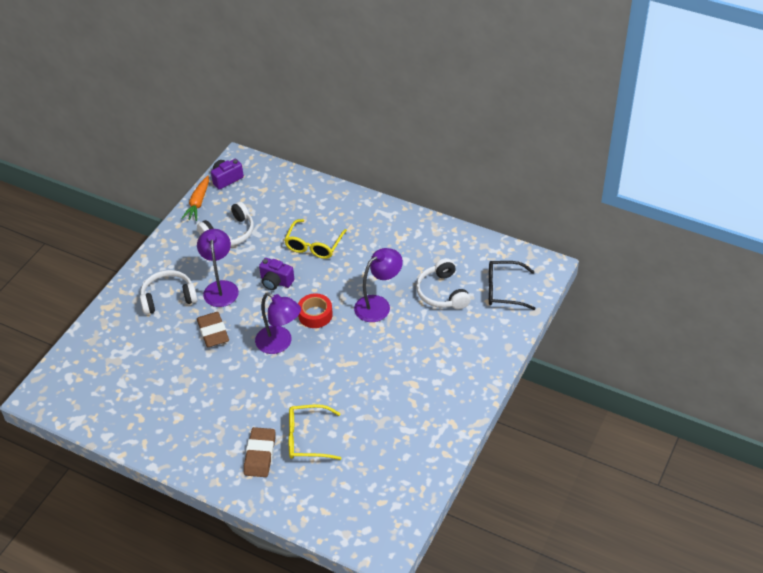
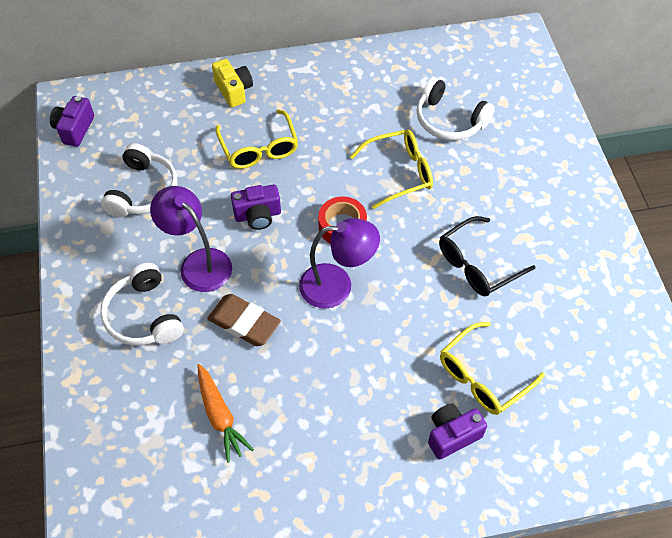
camera: 40 degrees left, 10 degrees up
white headphones [140,270,198,315] -> white headphones turned 60 degrees counterclockwise [100,263,184,346]
orange carrot [181,176,209,221] -> orange carrot moved to [197,364,254,463]
brown eraser [244,427,276,477] -> purple camera [428,403,487,460]
purple lamp [354,248,403,322] -> yellow glasses [350,129,433,209]
black glasses [489,261,536,310] -> black glasses moved to [439,216,535,297]
none -> yellow camera [212,59,253,108]

